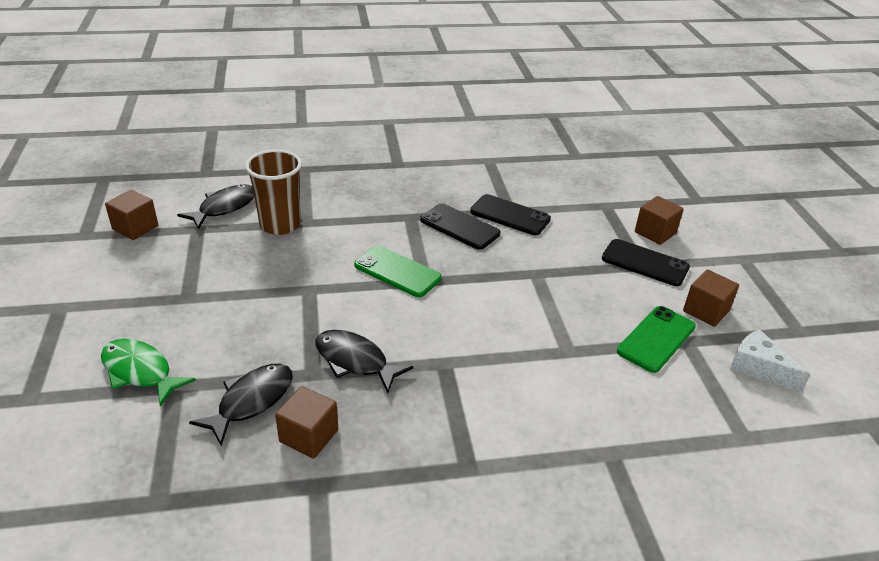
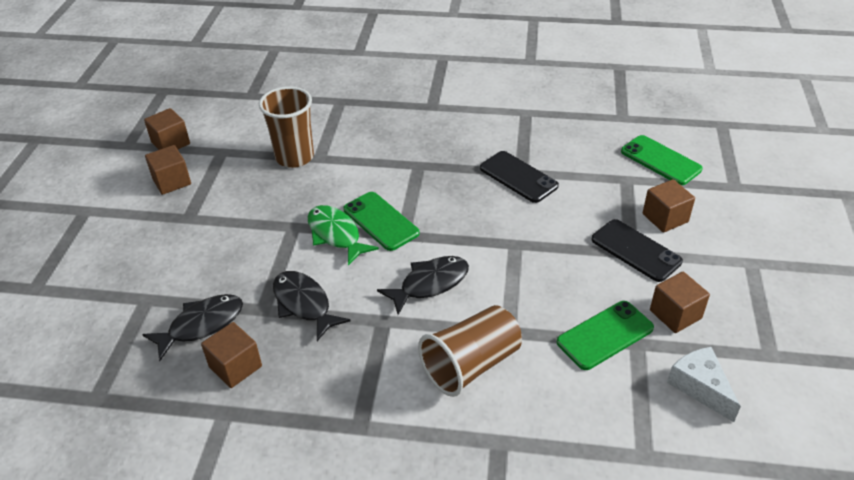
camera: 20 degrees right, 5 degrees up
green fish [101,339,196,407] -> green fish moved to [308,205,379,266]
black fish [177,184,254,229] -> black fish moved to [377,256,469,315]
black phone [420,203,500,249] -> none
none -> brown cube [145,145,191,195]
none -> brown cup [418,305,522,397]
none -> green phone [621,135,703,185]

